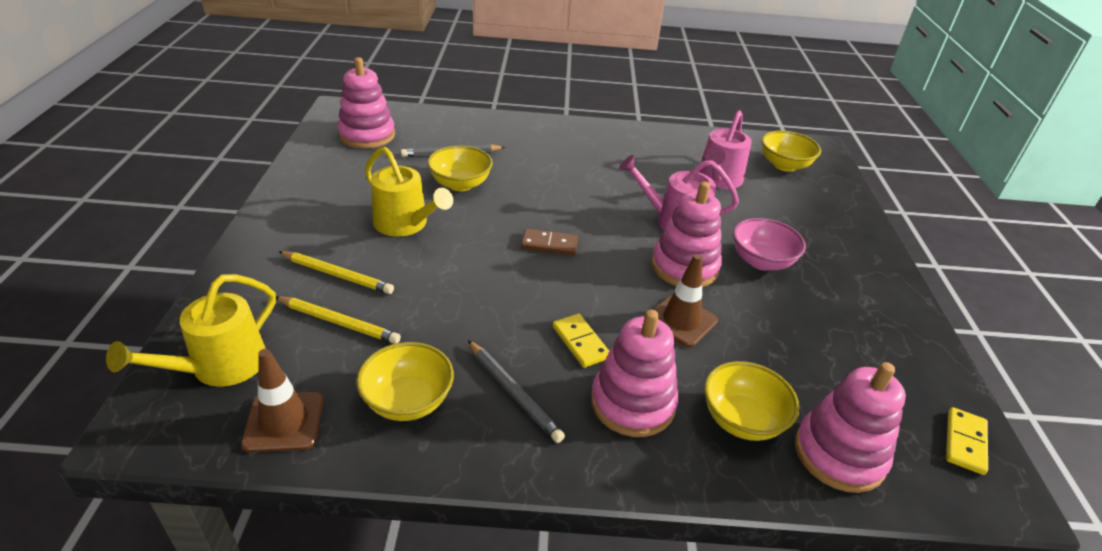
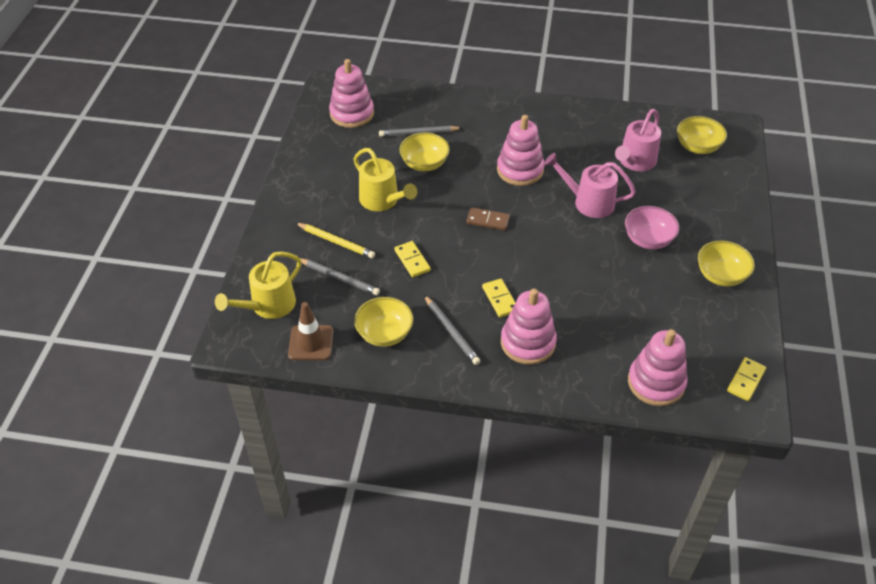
camera: 10 degrees right, 10 degrees up
yellow pencil [276,296,401,344] -> grey pencil [300,258,380,295]
pink stacking toy [651,181,722,287] -> pink stacking toy moved to [497,115,544,186]
brown traffic cone [653,254,718,347] -> none
yellow bowl [704,361,799,441] -> yellow bowl moved to [698,241,755,287]
none -> yellow domino [395,241,431,277]

